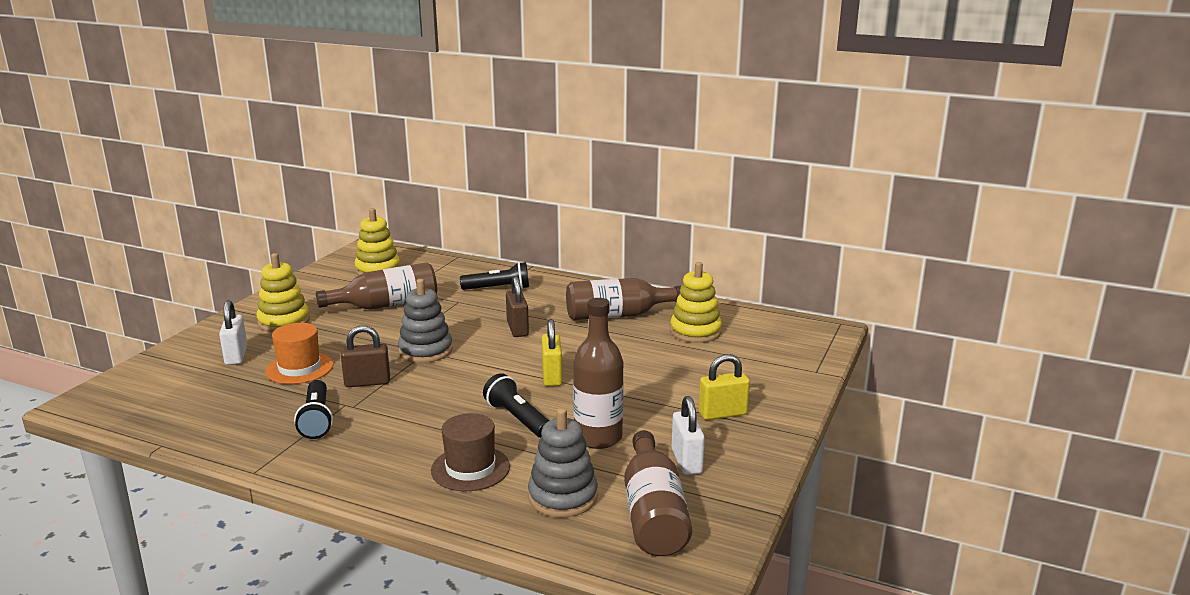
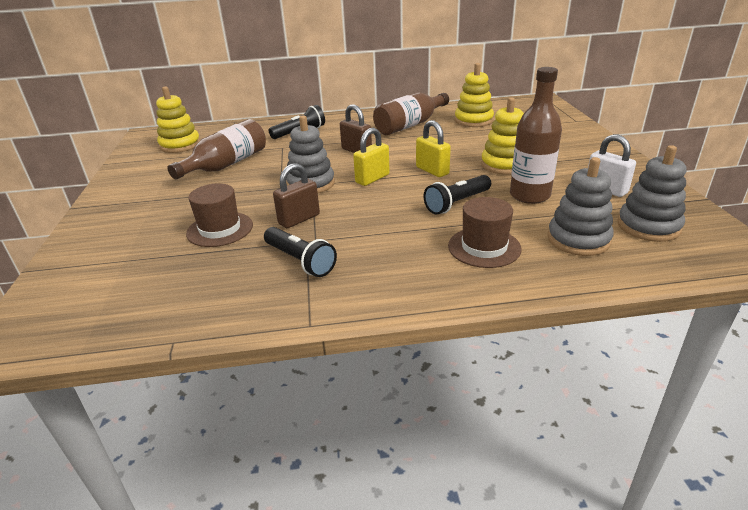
camera: 30 degrees left, 10 degrees up
white padlock [219,300,247,365] -> none
yellow stacking toy [256,253,310,332] -> yellow stacking toy moved to [481,97,524,175]
orange hat [265,323,333,384] -> brown hat [186,183,253,247]
black flashlight [483,373,549,438] -> black flashlight turned 60 degrees counterclockwise [424,175,491,214]
brown bottle [624,430,692,556] -> grey stacking toy [617,145,687,242]
yellow padlock [699,354,750,420] -> yellow padlock moved to [353,128,390,186]

